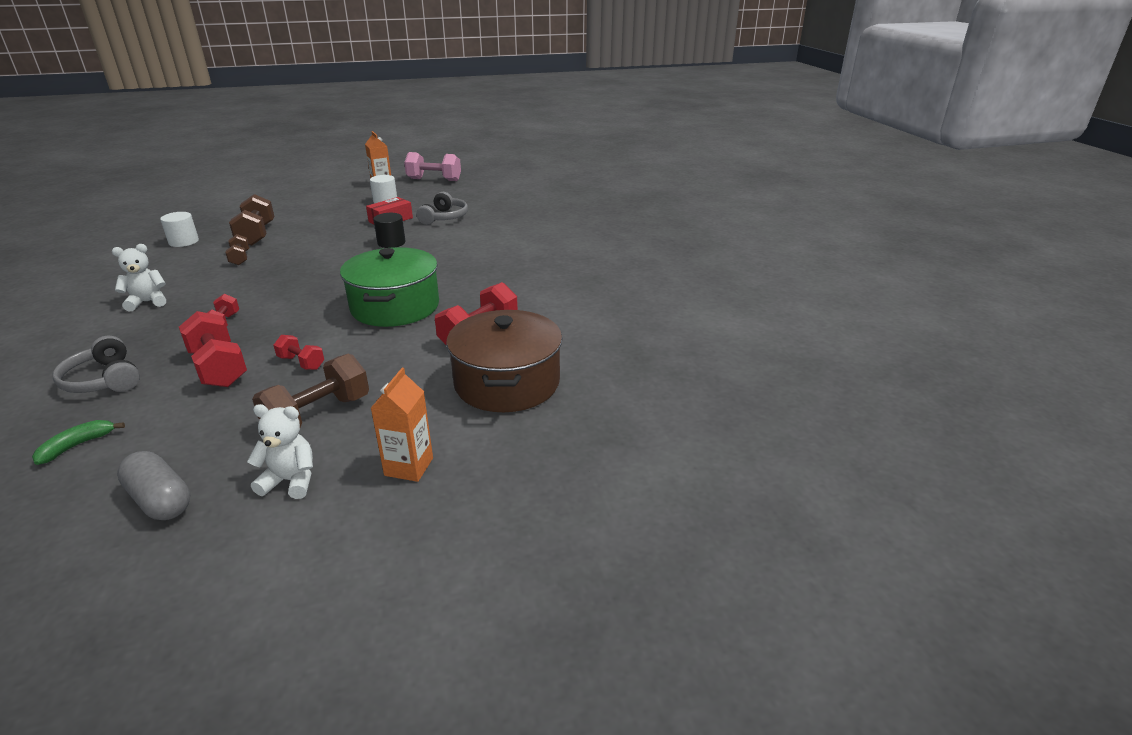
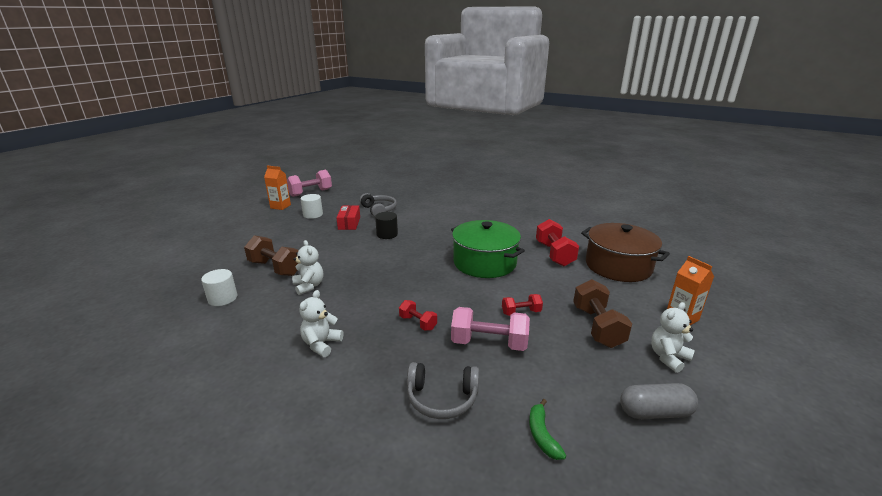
camera: 45 degrees left, 5 degrees down
red dumbbell [179,311,247,387] -> pink dumbbell [451,307,530,351]
brown dumbbell [225,234,249,265] -> white teddy bear [292,240,323,295]

